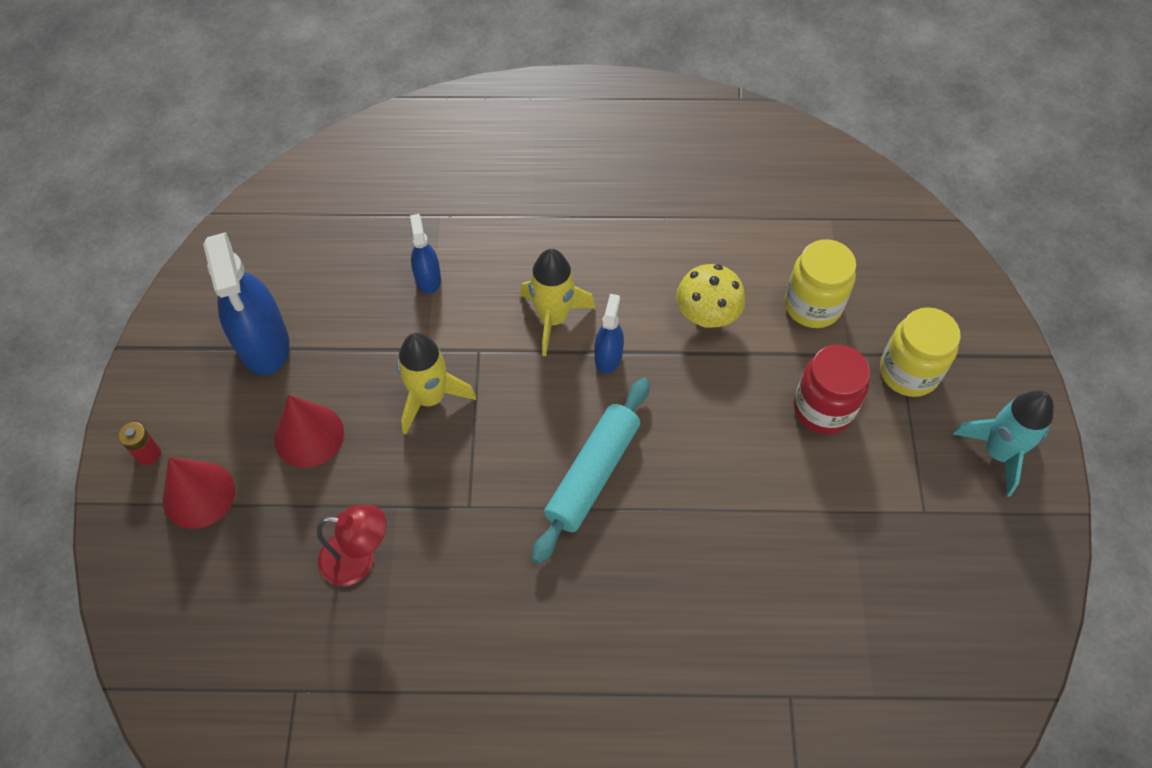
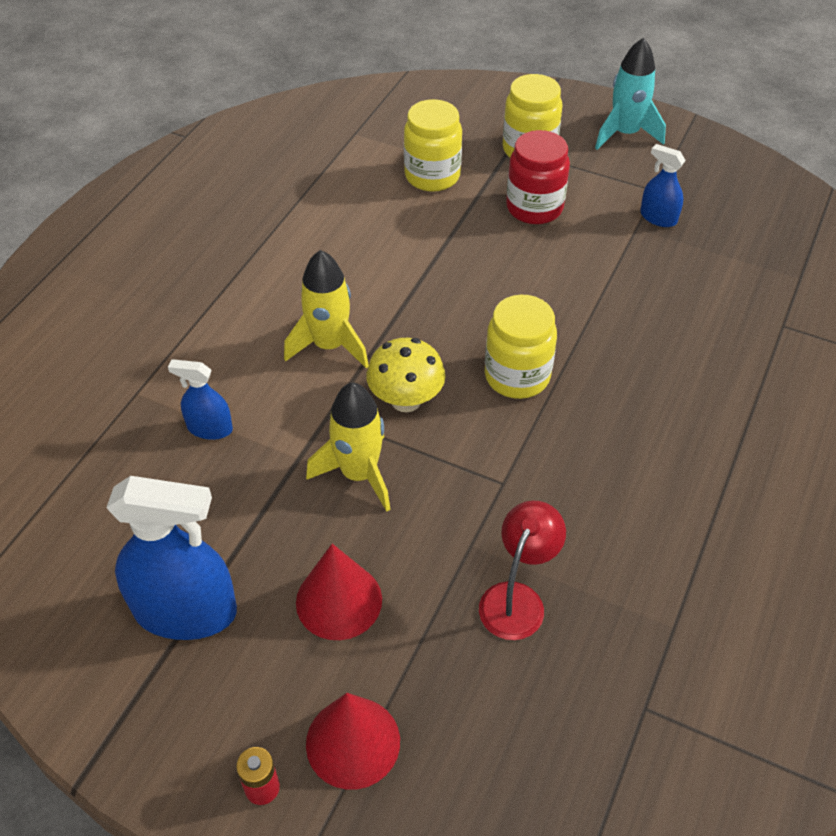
camera: 65 degrees left, 10 degrees down
turquoise rolling pin [532,378,650,564] -> yellow jar [485,295,557,399]
blue spray bottle [595,294,624,374] -> blue spray bottle moved to [640,144,686,227]
yellow mushroom [676,264,746,328] -> yellow mushroom moved to [366,338,445,412]

